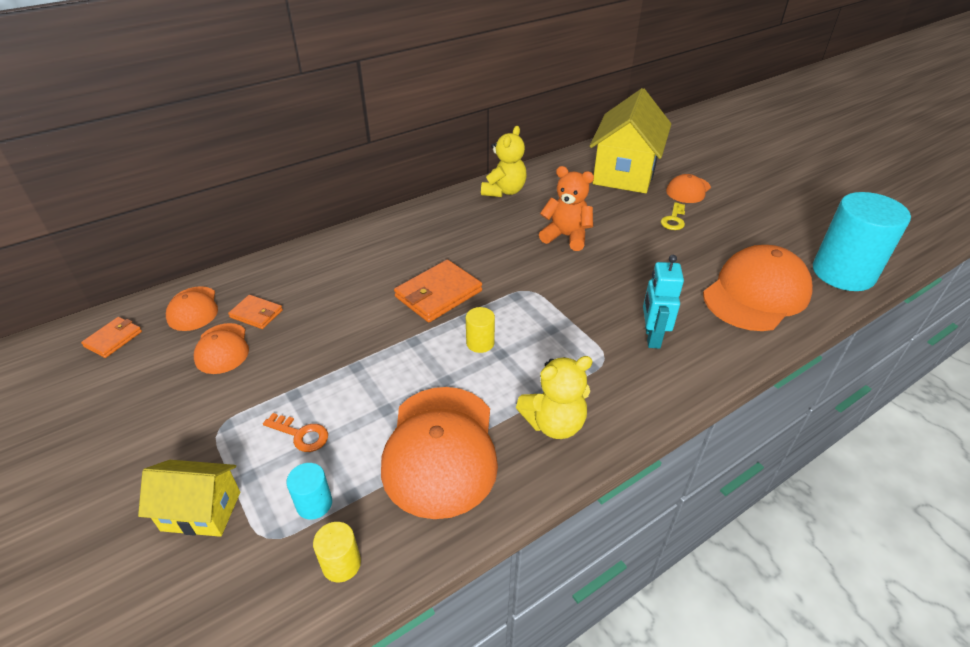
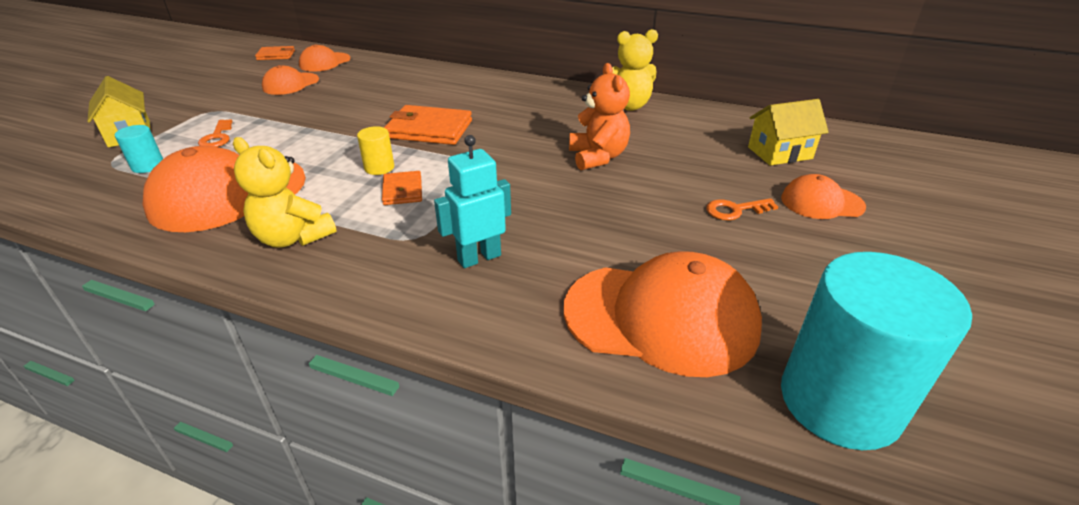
camera: 55 degrees right, 5 degrees down
orange wallet [228,295,283,329] -> orange wallet moved to [382,171,422,205]
yellow cylinder [313,522,361,582] -> none
yellow house [590,88,671,193] -> yellow house [748,99,829,166], size x0.53
yellow key [661,202,685,230] -> orange key [706,198,778,220]

